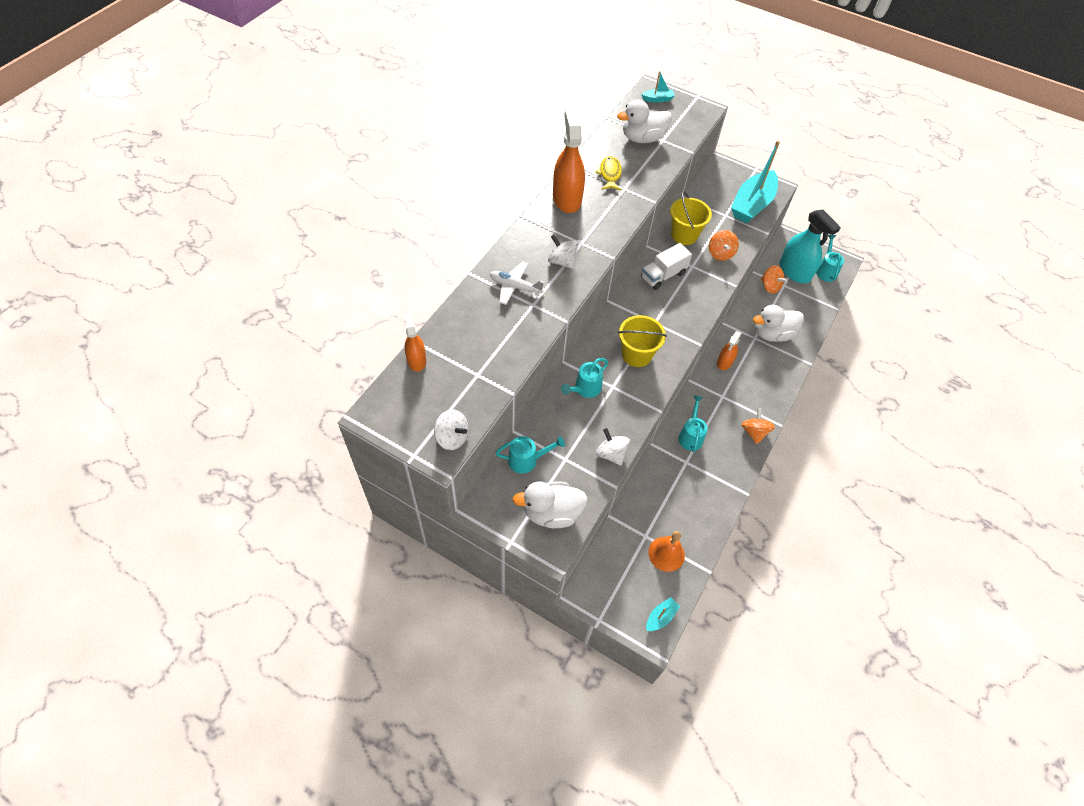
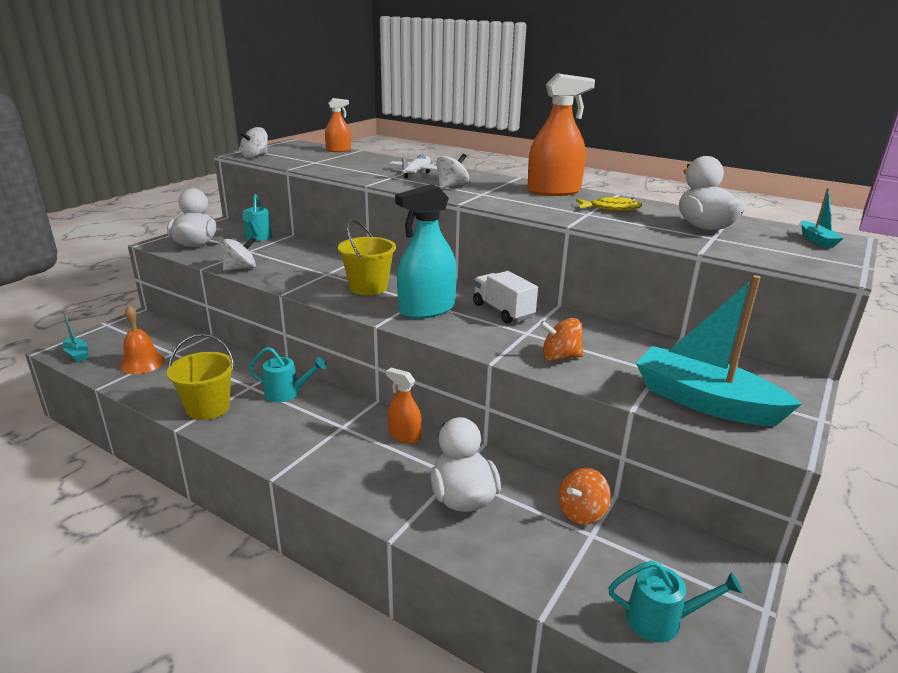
camera: 95 degrees right, 30 degrees down
turquoise watering can [561,358,608,398] -> none
yellow bucket [670,191,712,245] -> yellow bucket moved to [167,334,234,420]
orange spinning top [742,408,775,444] -> none
turquoise spray bottle [780,209,841,283] -> turquoise spray bottle moved to [395,184,457,319]

